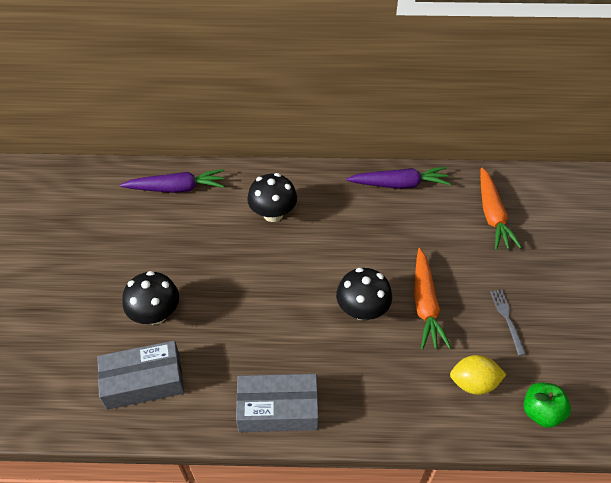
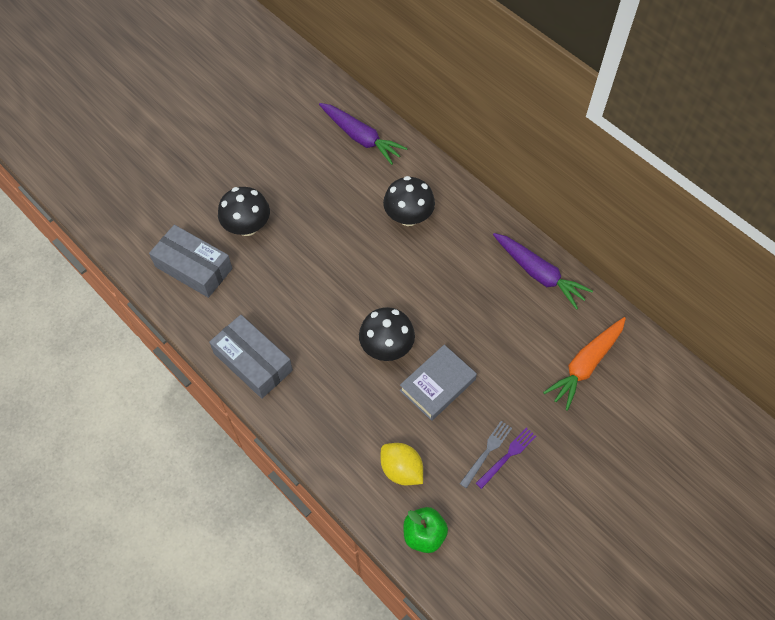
camera: 45 degrees right, 10 degrees up
orange carrot [414,248,451,350] -> grey book [400,345,477,421]
none -> purple fork [476,427,536,489]

